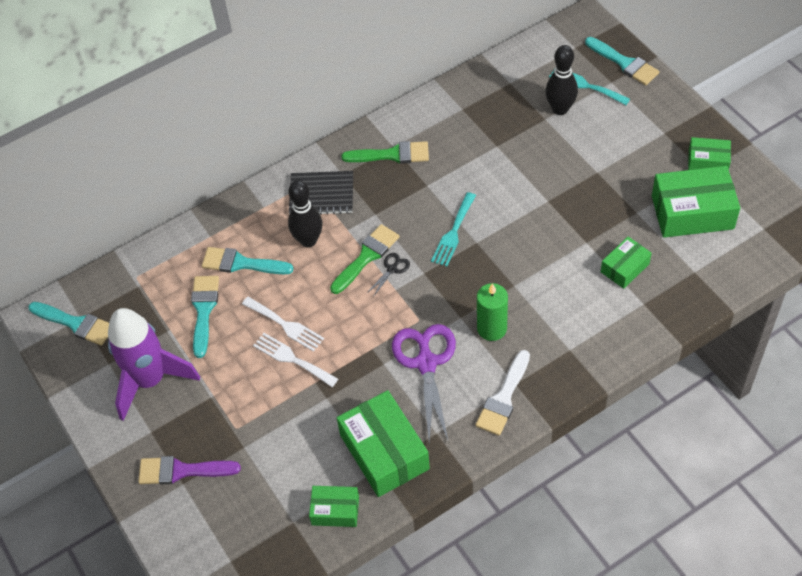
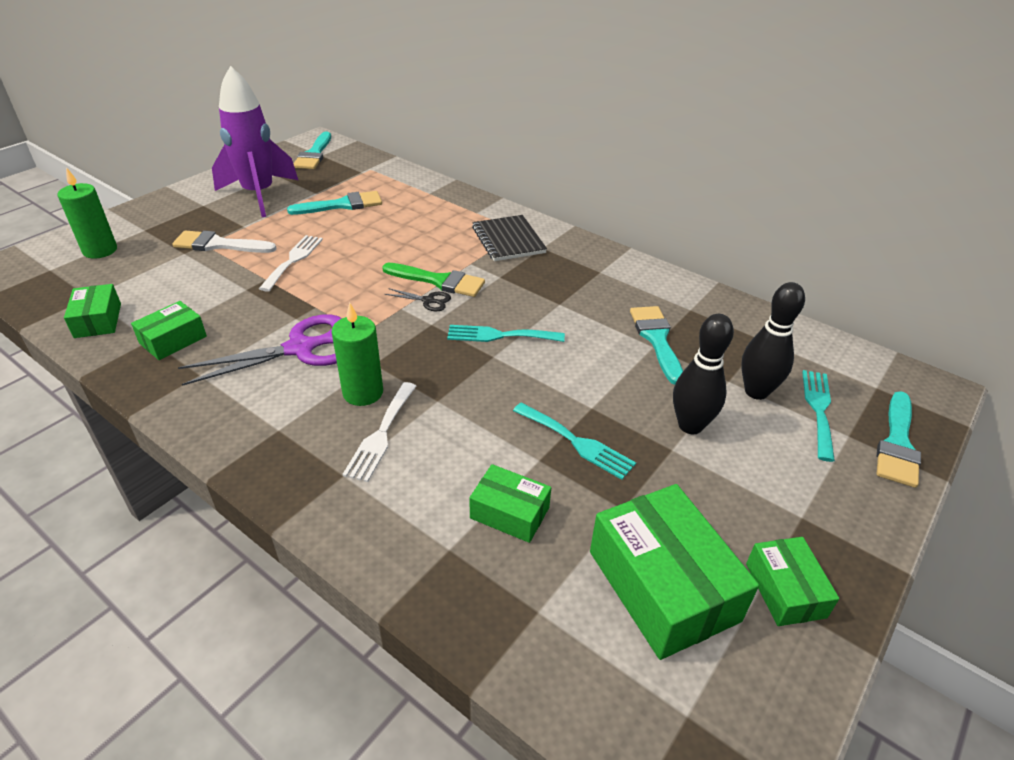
camera: 65 degrees right, 15 degrees down
purple brush [138,456,241,484] -> none
turquoise brush [202,247,294,274] -> turquoise brush moved to [630,306,683,385]
white fork [242,297,324,352] -> white fork moved to [342,382,416,482]
black bowling pin [288,180,322,247] -> black bowling pin moved to [673,314,734,434]
green box [337,390,430,497] -> green box [131,301,207,360], size x0.55
green brush [342,141,429,164] -> none
white brush [476,350,530,436] -> white brush moved to [172,231,277,253]
none -> green candle [58,167,117,259]
none -> turquoise fork [513,403,636,480]

